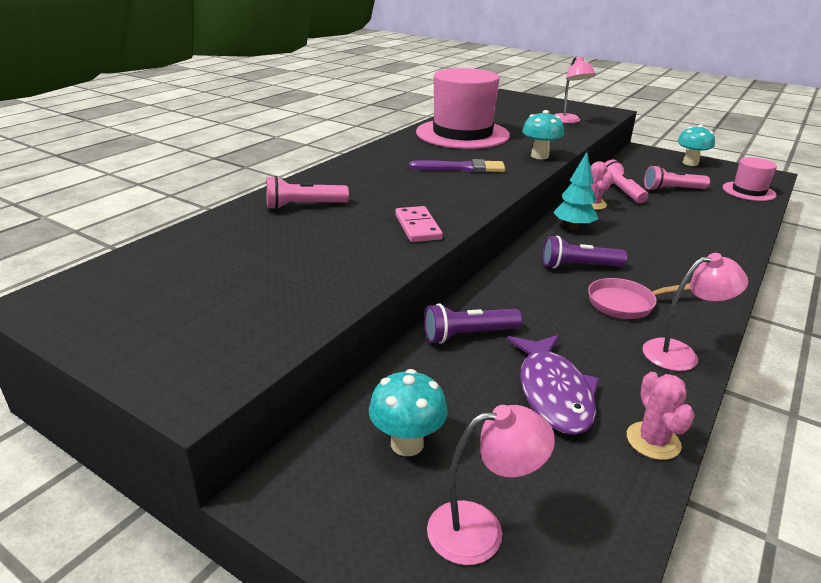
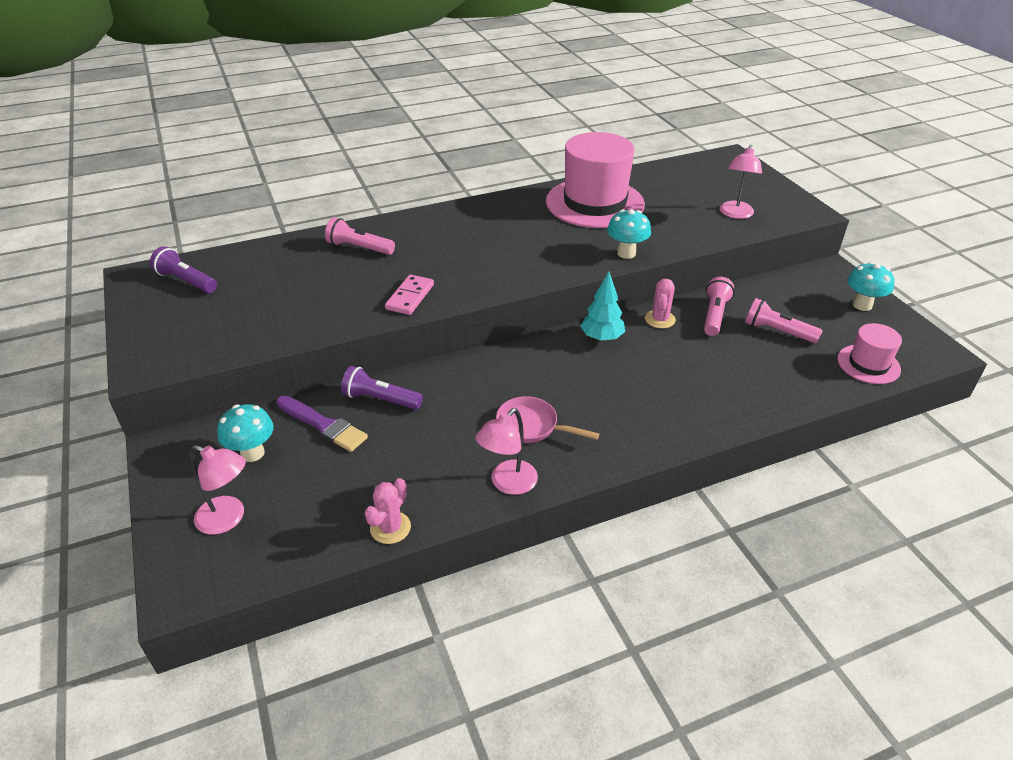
camera: 35 degrees right, 10 degrees up
purple brush [409,159,506,173] -> purple brush moved to [277,396,368,452]
purple fish [506,335,600,435] -> none
purple flashlight [543,236,627,268] -> purple flashlight moved to [150,246,217,293]
pink lamp [642,253,748,371] -> pink lamp turned 105 degrees clockwise [476,408,538,495]

